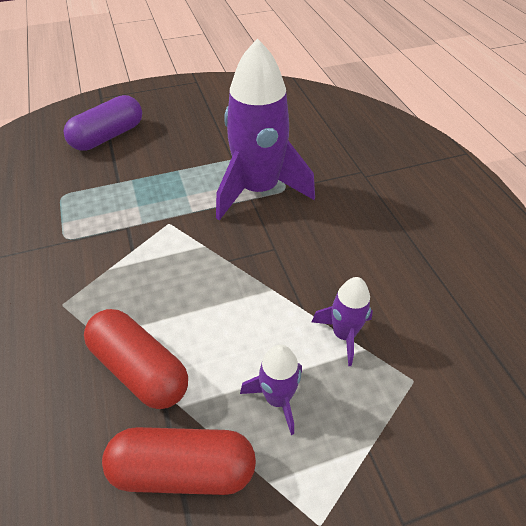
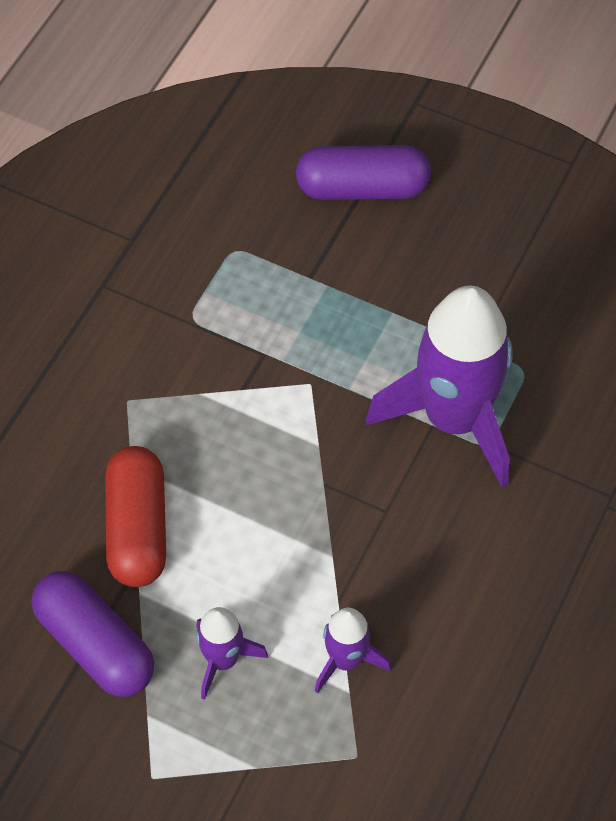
camera: 45 degrees right, 10 degrees up
red capsule [102,427,256,495] -> purple capsule [32,571,154,697]

